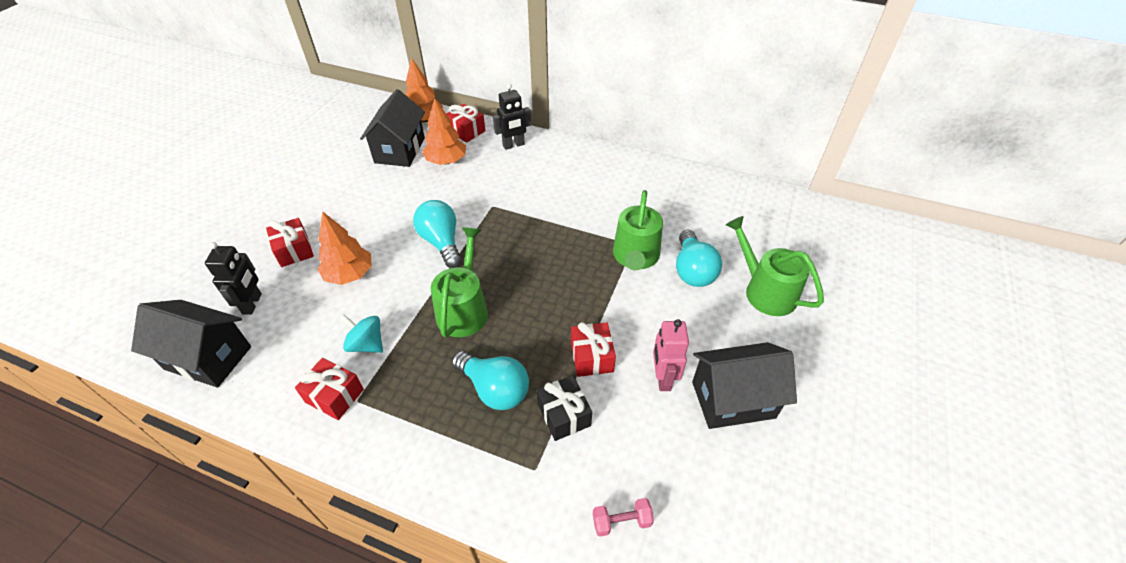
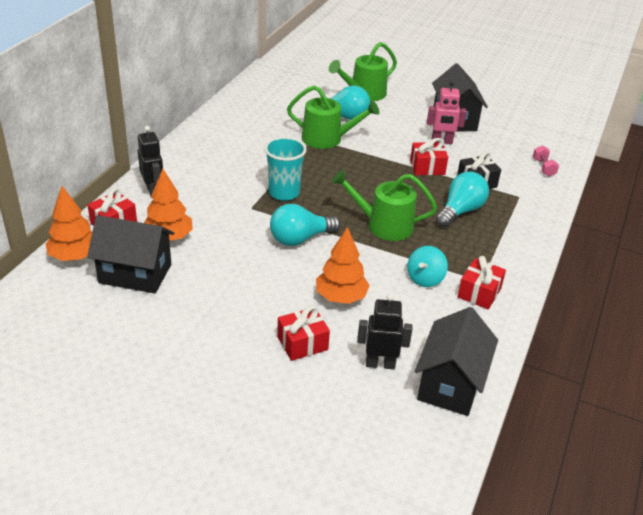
camera: 90 degrees left, 10 degrees down
none -> turquoise cup [264,137,307,201]

